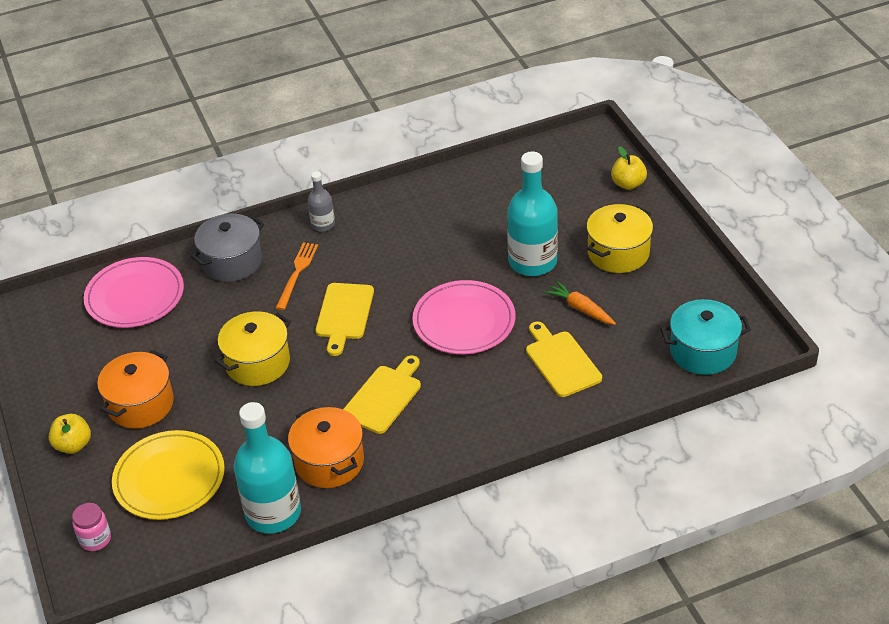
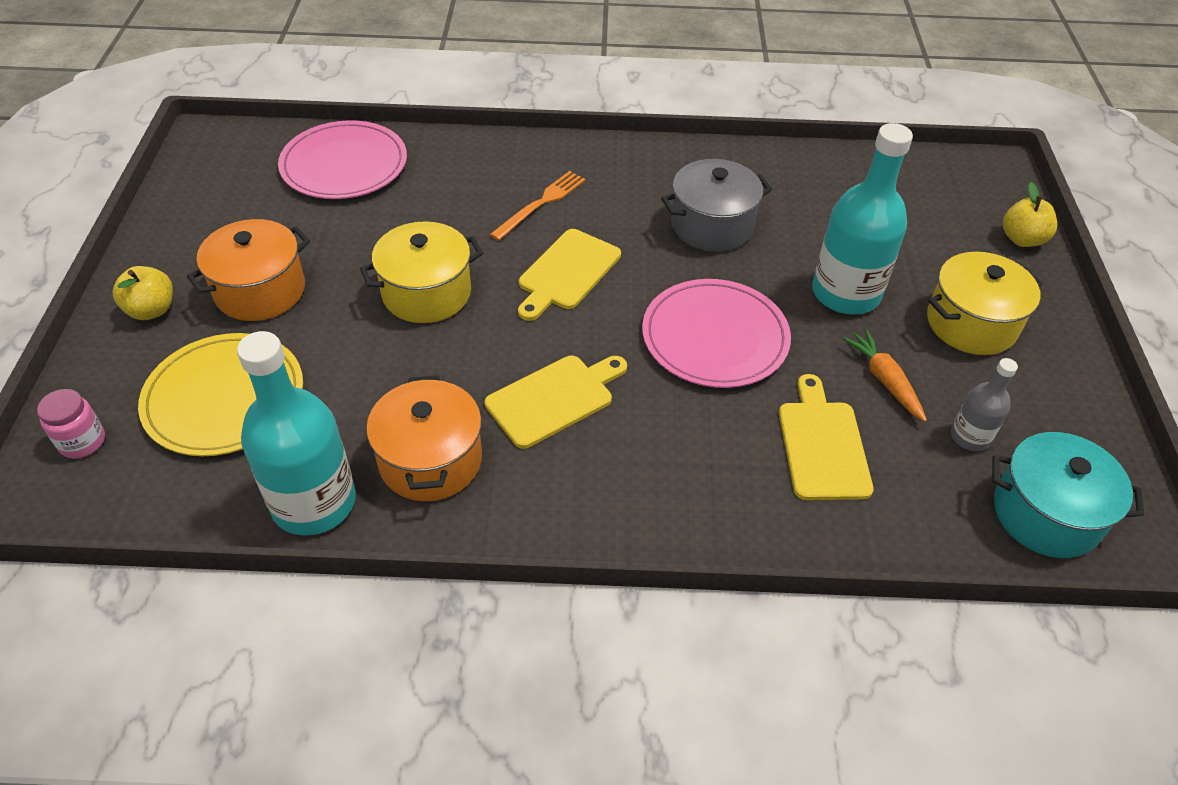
camera: 20 degrees right, 5 degrees up
grey pot [191,214,264,282] -> grey pot moved to [661,159,772,252]
grey bottle [308,171,335,232] -> grey bottle moved to [951,358,1018,451]

